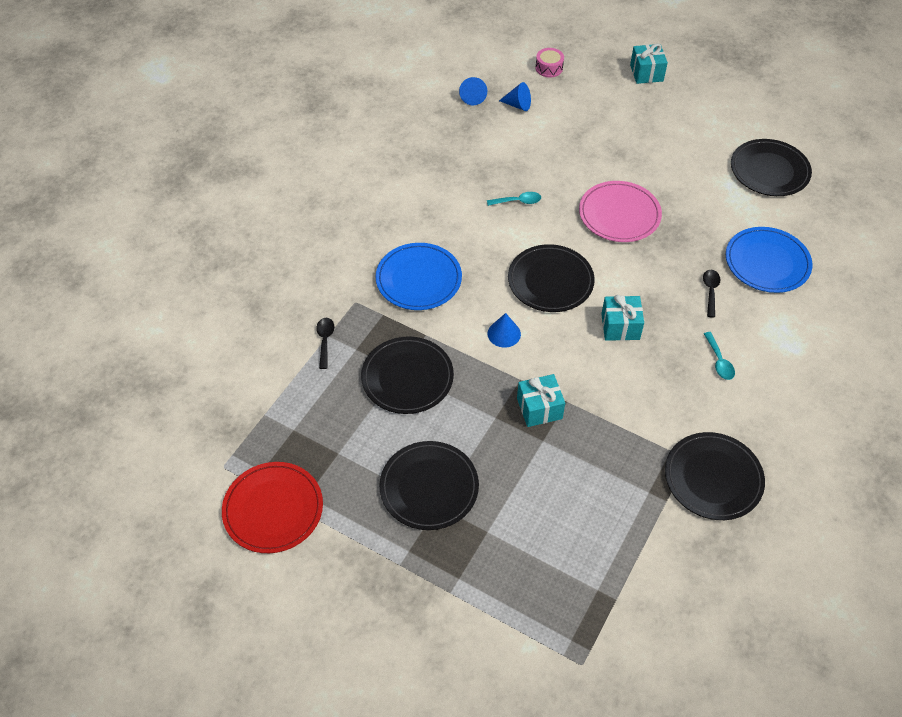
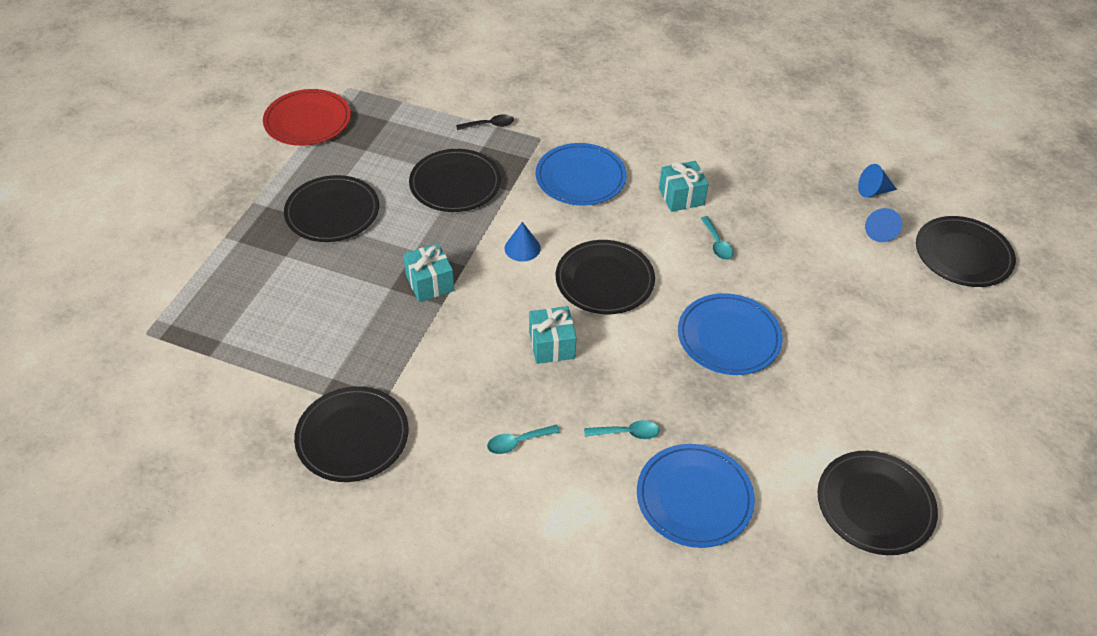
camera: 80 degrees right, 5 degrees down
pink drum [536,48,564,78] -> black plate [916,216,1016,287]
pink plate [579,181,662,242] -> blue plate [678,293,783,375]
turquoise gift [630,44,668,84] -> turquoise gift moved to [659,161,709,212]
black spoon [703,270,721,318] -> turquoise spoon [584,420,660,439]

